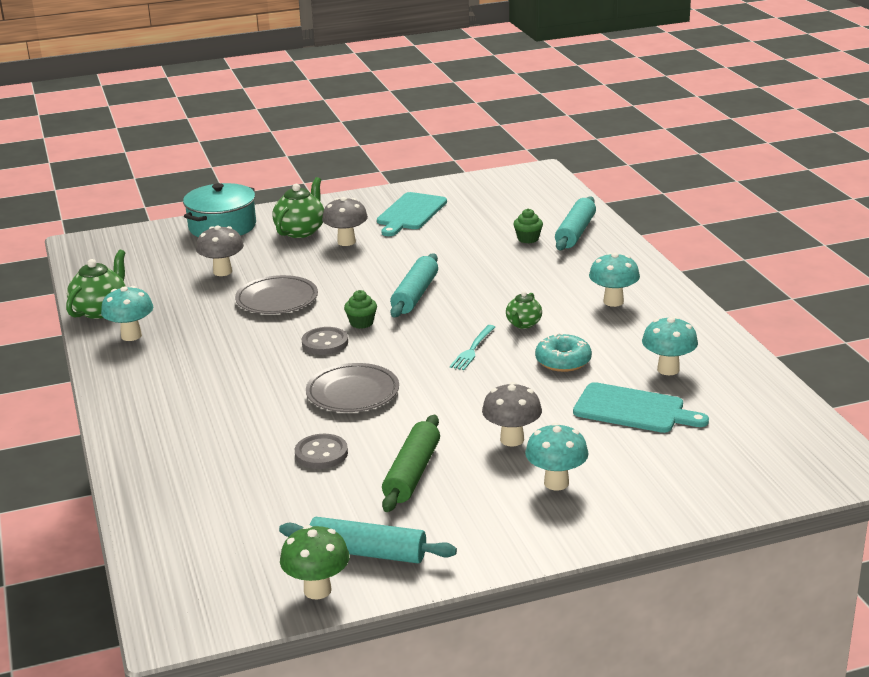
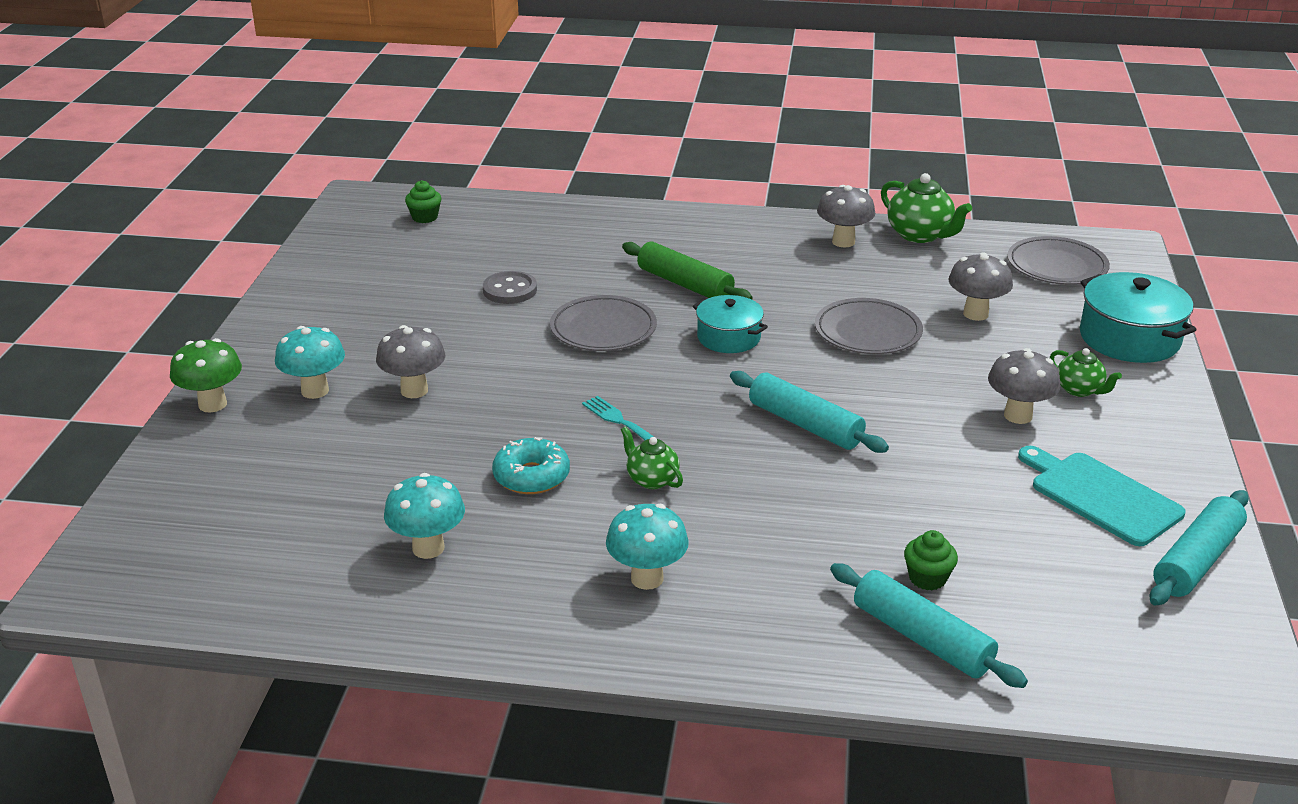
camera: 115 degrees right, 5 degrees up
turquoise mushroom [101,286,154,341] -> grey mushroom [817,185,875,247]
green teapot [272,177,324,238] -> green teapot [1050,348,1122,397], size x0.61
turquoise rolling pin [279,517,457,563] -> turquoise rolling pin moved to [1150,490,1249,606]
green mushroom [280,525,350,599] -> green mushroom moved to [170,338,242,413]
grey button [302,327,348,355] -> turquoise pot [693,295,768,353]
green cupcake [344,290,377,329] -> green cupcake moved to [405,180,442,223]
green rolling pin [382,415,440,512] -> green rolling pin moved to [622,242,753,299]
turquoise cutting board [573,382,709,433] -> none
none -> grey plate [1007,236,1110,285]

